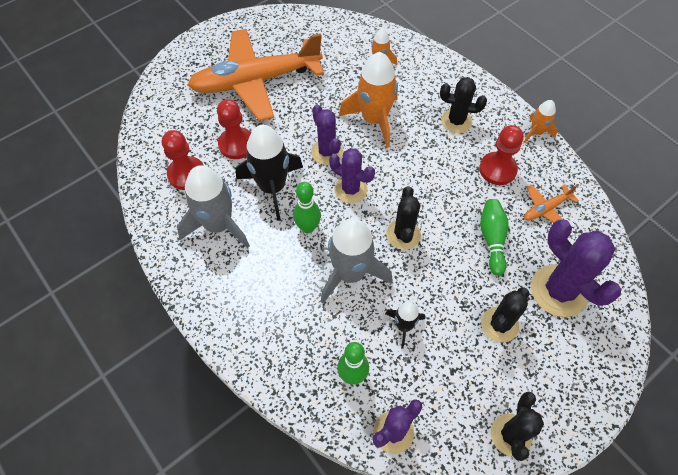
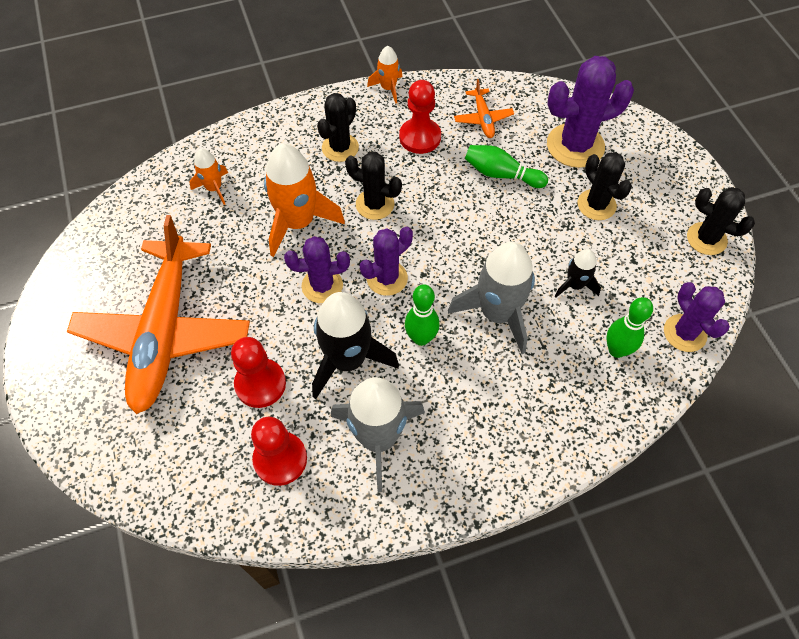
camera: 70 degrees left, 0 degrees up
black cactus [386,186,421,250] -> black cactus moved to [345,152,402,220]

